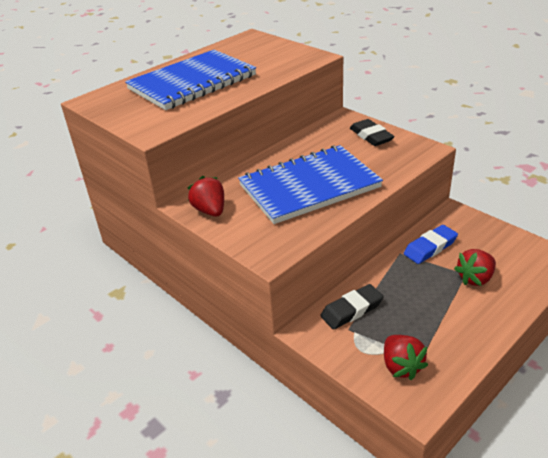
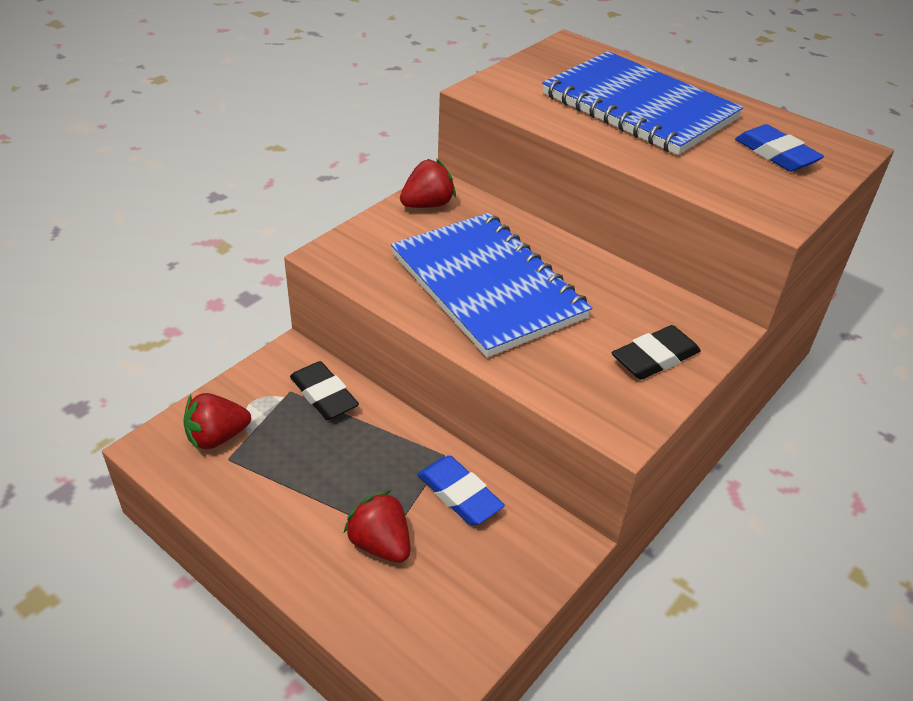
camera: 80 degrees right, 5 degrees up
none -> blue eraser [735,124,824,172]

